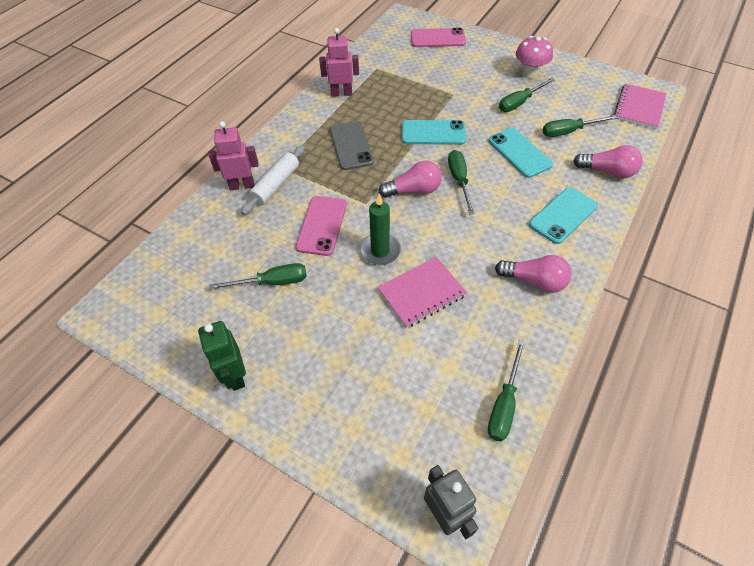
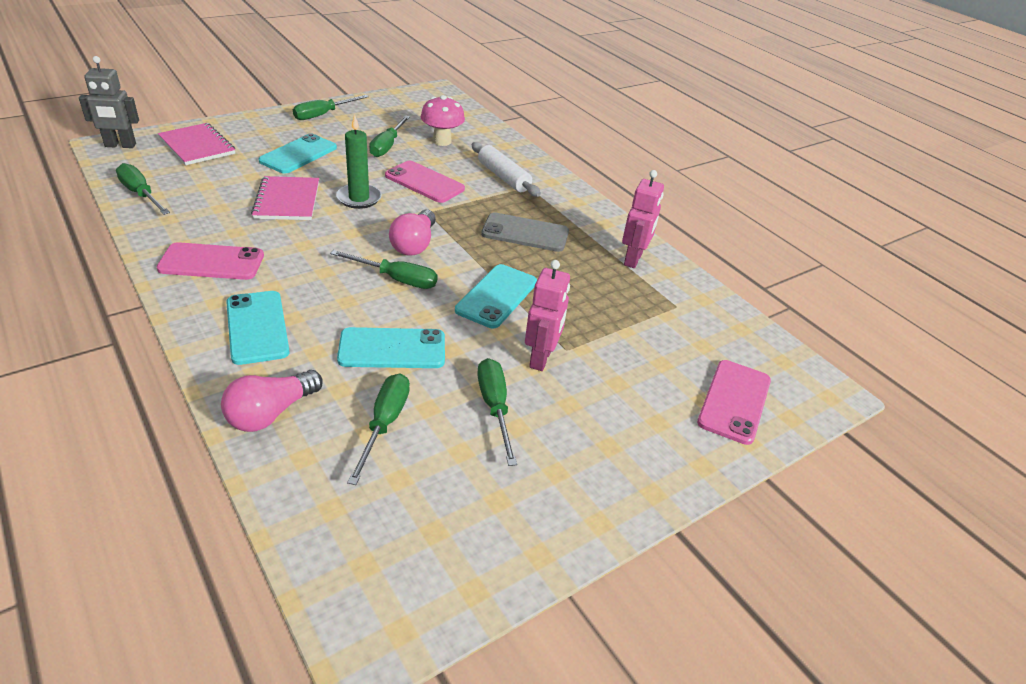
camera: 110 degrees right, 15 degrees down
green robot [198,321,246,391] -> green screwdriver [293,95,369,120]
pink robot [208,121,258,190] -> pink robot moved to [525,260,570,371]
pink light bulb [495,255,572,293] -> pink phone [157,242,264,280]
pink mushroom [516,36,553,79] -> pink mushroom moved to [421,95,465,146]
pink notebook [614,83,667,129] -> pink notebook moved to [158,123,236,165]
none -> turquoise phone [259,133,337,174]

